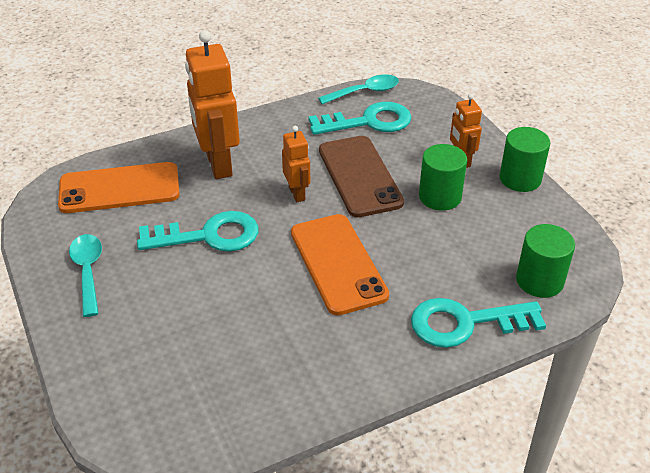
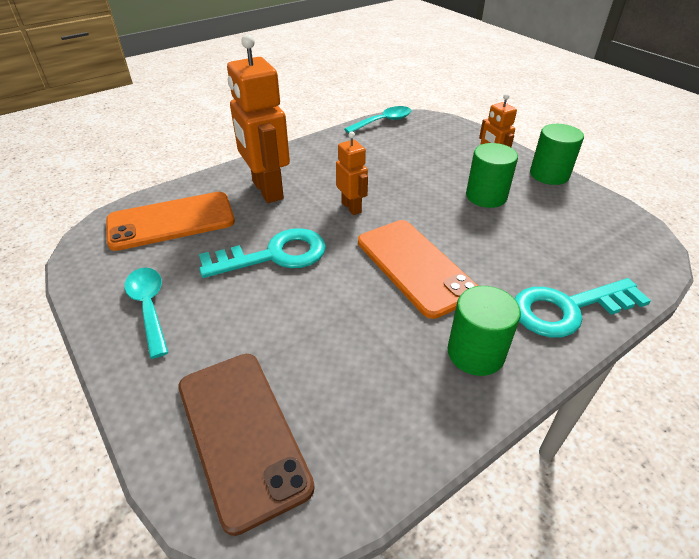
camera: 10 degrees left, 0 degrees up
turquoise key [309,102,412,135] -> none
brown phone [319,136,404,217] -> brown phone moved to [178,354,315,536]
green cylinder [516,224,575,298] -> green cylinder moved to [447,286,521,376]

